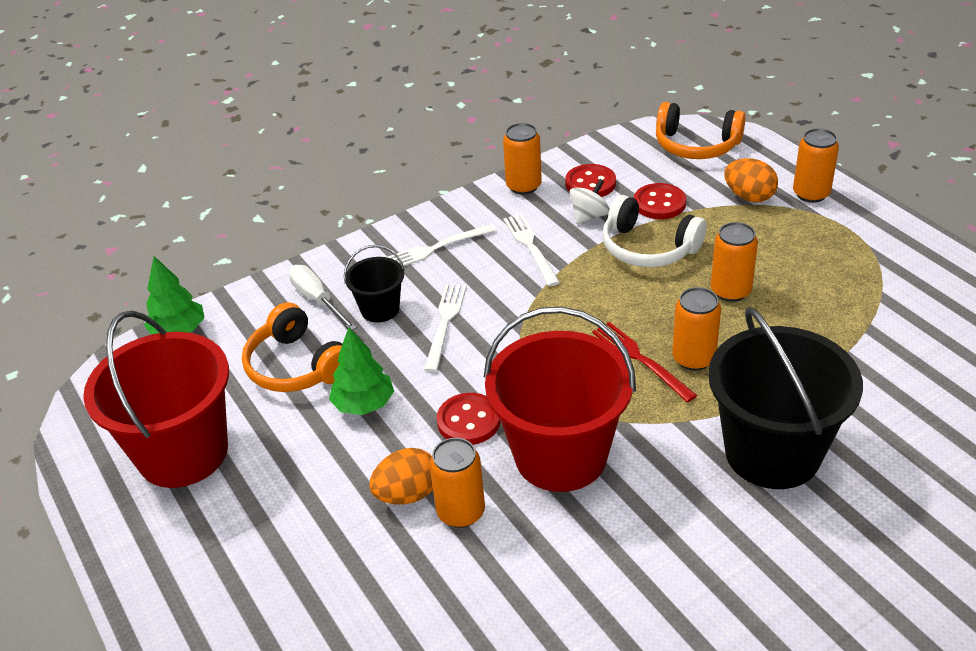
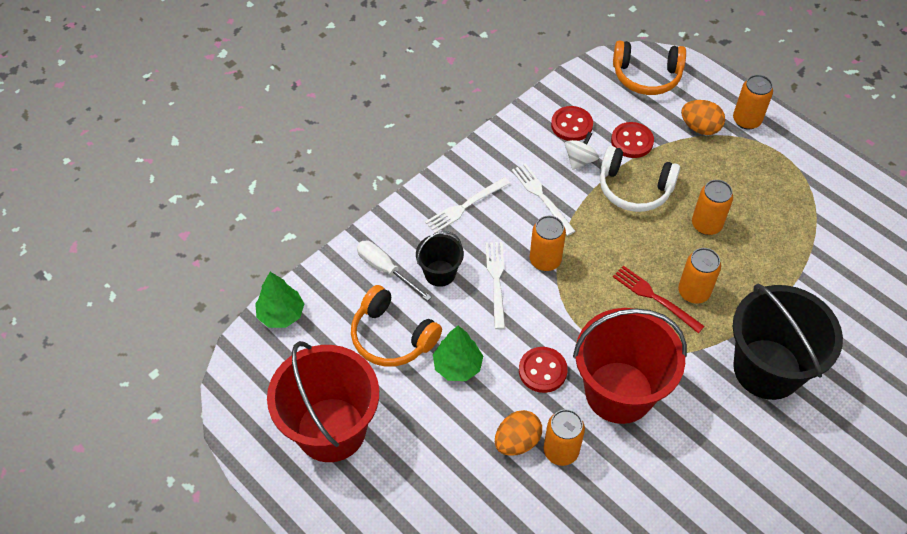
camera: 15 degrees left, 15 degrees up
orange can [503,123,542,195] -> orange can moved to [530,216,566,271]

